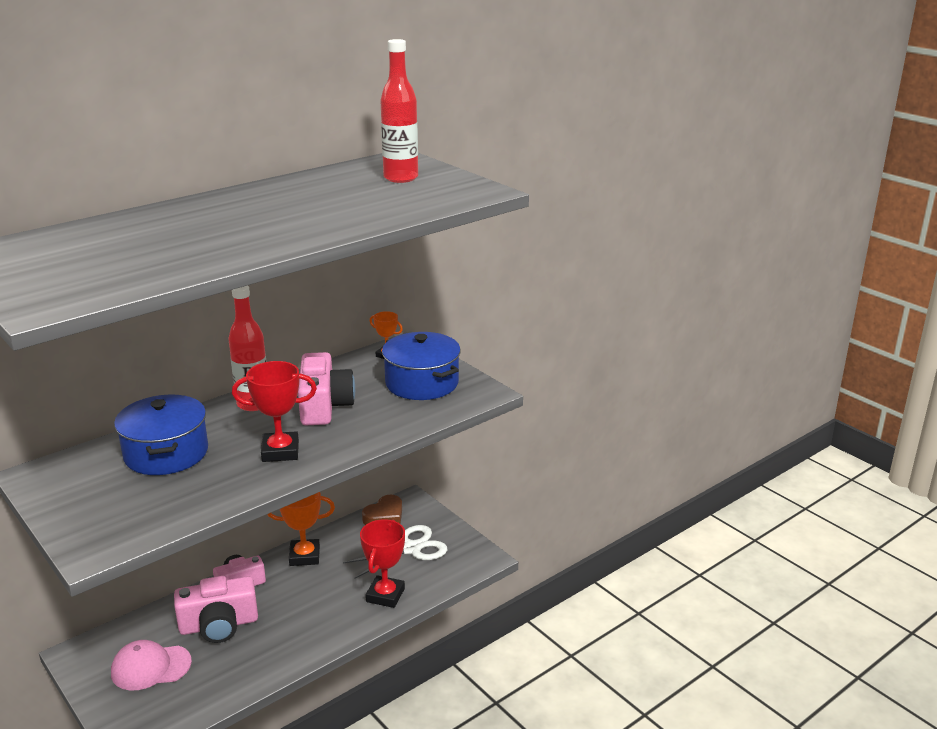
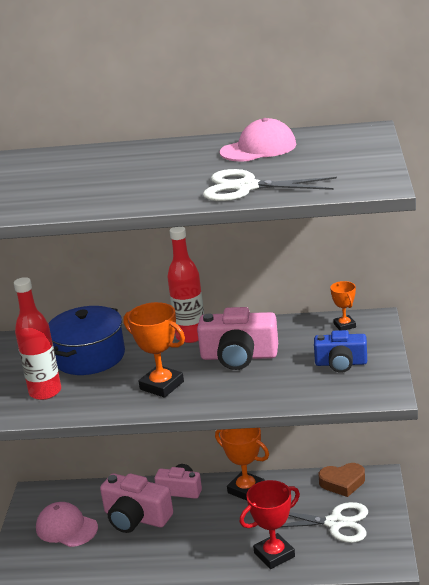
camera: 45 degrees right, 0 degrees up
red trophy [232,361,317,462] -> orange trophy [124,302,185,398]
pink camera [298,352,355,425] -> pink camera turned 60 degrees clockwise [197,307,278,370]
red bottle [380,39,418,183] -> red bottle moved to [14,277,61,400]
blue pot [382,332,461,400] -> blue camera [314,330,367,373]
none -> white scissors [203,169,337,201]
none -> pink cap [220,118,296,162]

